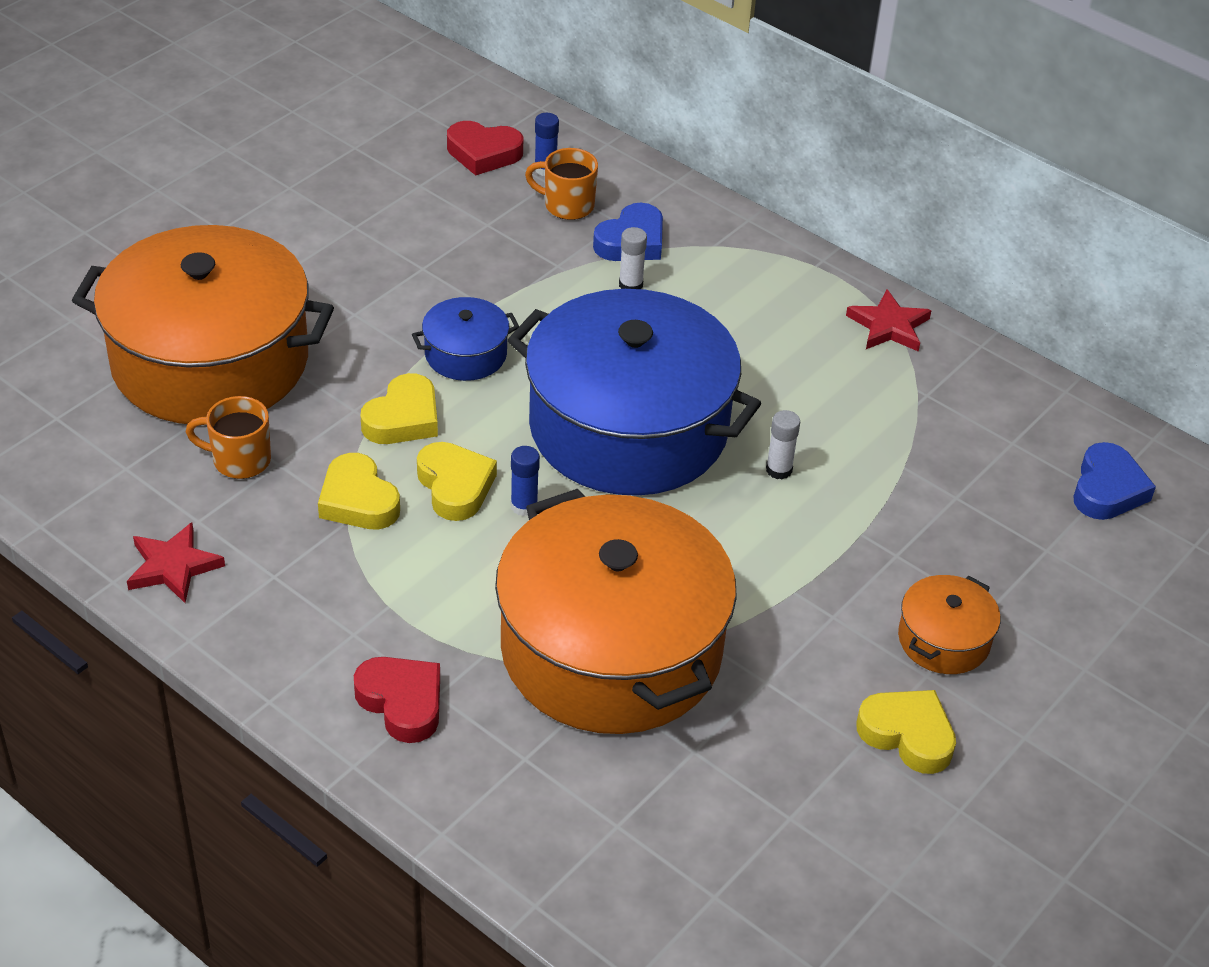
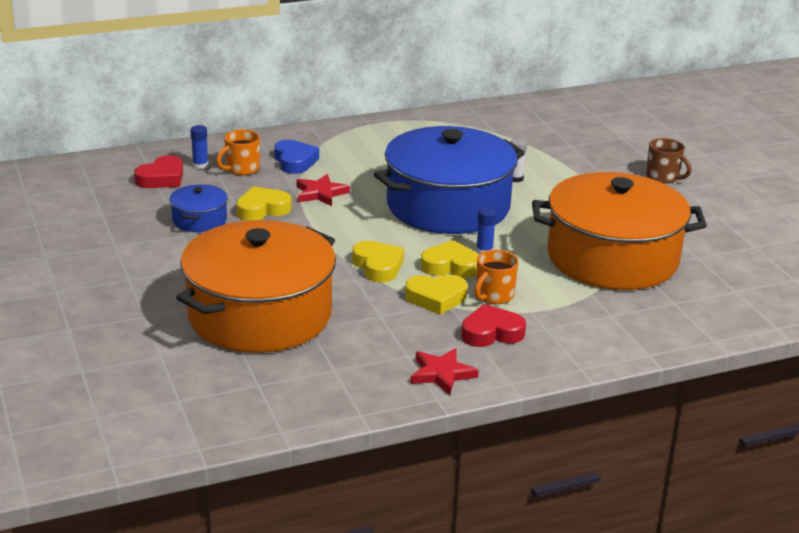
camera: 60 degrees left, 15 degrees down
orange mug [186,396,271,479] -> orange mug moved to [474,250,518,304]
red heart [354,657,440,743] -> red heart moved to [461,304,526,347]
blue pot [412,297,519,381] -> blue pot moved to [170,184,228,232]
white glue stick [619,227,647,289] -> none
red star [846,289,932,352] -> red star moved to [296,174,350,206]
yellow heart [856,690,956,774] -> yellow heart moved to [236,186,292,221]
orange pot [898,575,1001,674] -> brown mug [646,138,692,184]
blue heart [1073,442,1156,520] -> none

